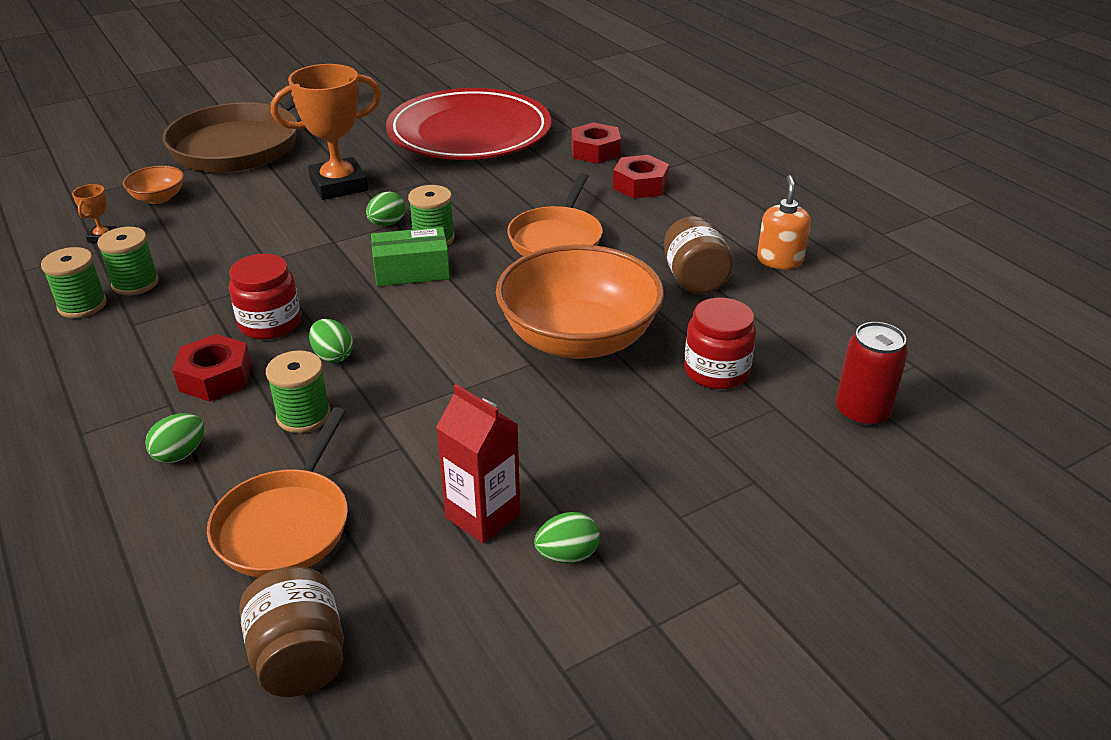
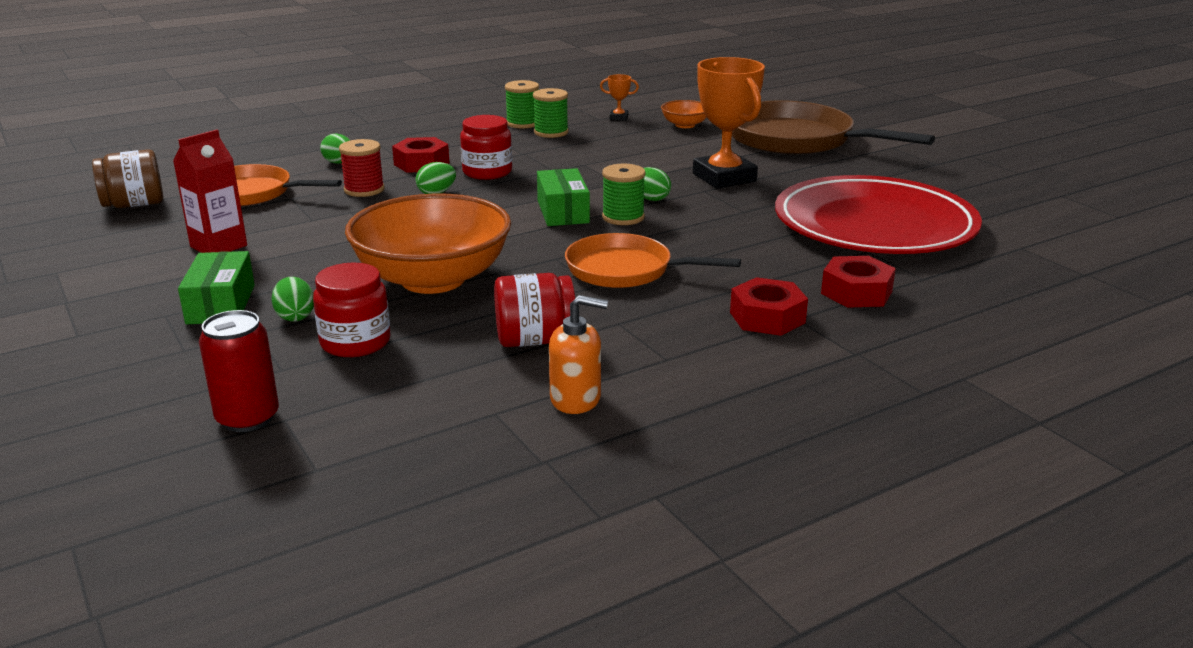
camera: 90 degrees right, 10 degrees down
green spool [266,350,331,433] -> red spool [339,139,384,197]
green egg [534,512,600,563] -> green egg moved to [271,277,314,322]
brown jar [664,216,734,294] -> red jar [494,273,575,347]
none -> green box [178,251,255,324]

